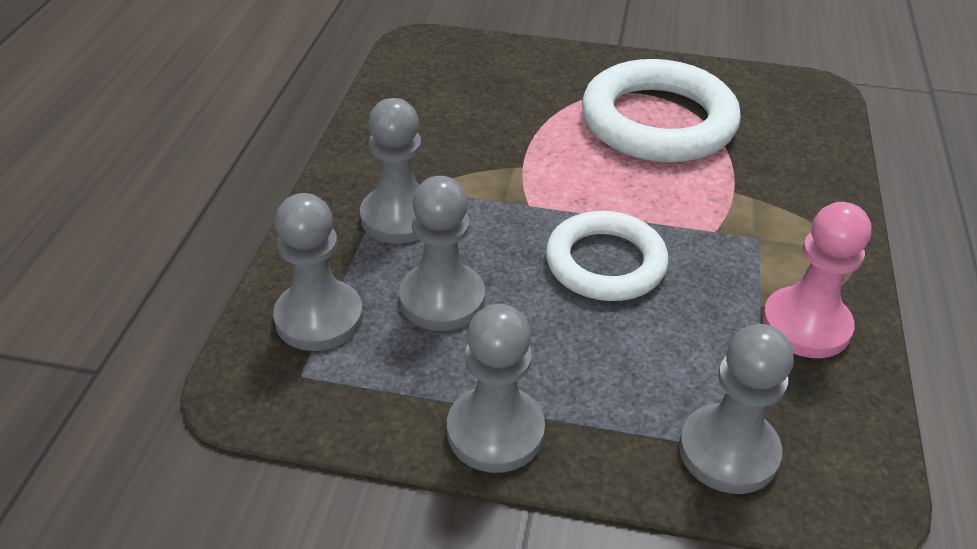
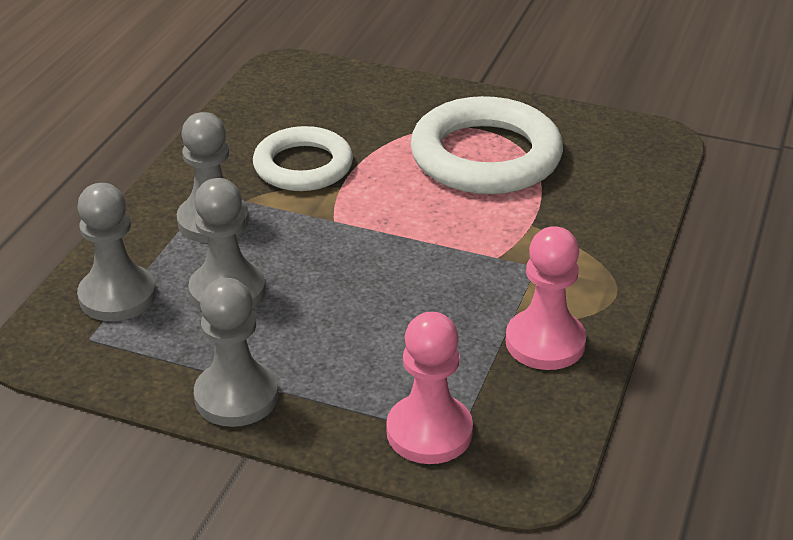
camera: 10 degrees right, 5 degrees down
white ring [546,211,668,301] -> white ring moved to [253,126,353,191]
grey pawn [679,324,794,494] -> pink pawn [386,312,473,464]

